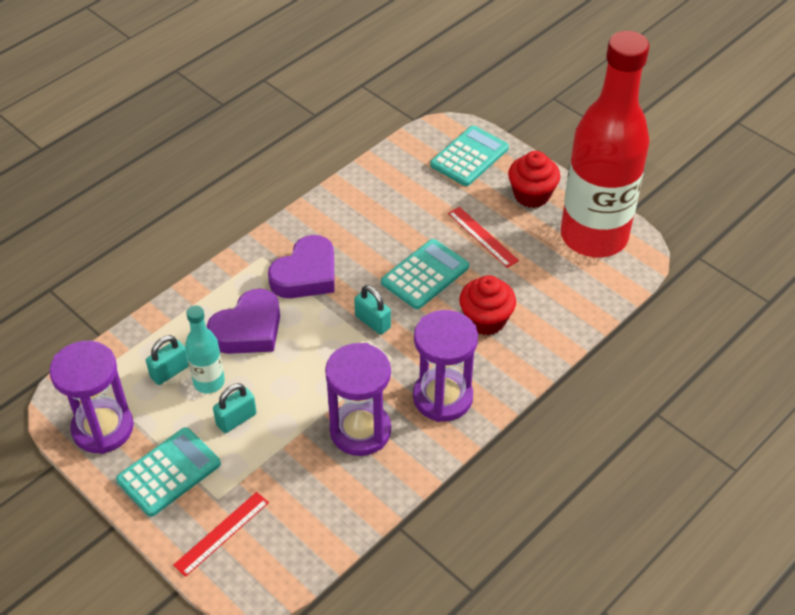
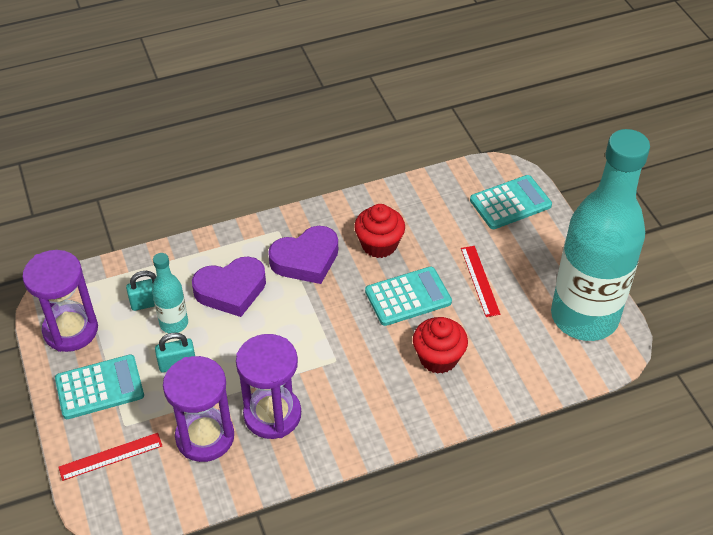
camera: 25 degrees right, 0 degrees up
turquoise padlock [354,285,391,335] -> none
purple hourglass [413,310,478,422] -> purple hourglass moved to [163,356,234,462]
red cupcake [508,151,560,208] -> red cupcake moved to [354,204,405,258]
red bottle [561,31,650,258] -> turquoise bottle [551,129,650,341]

